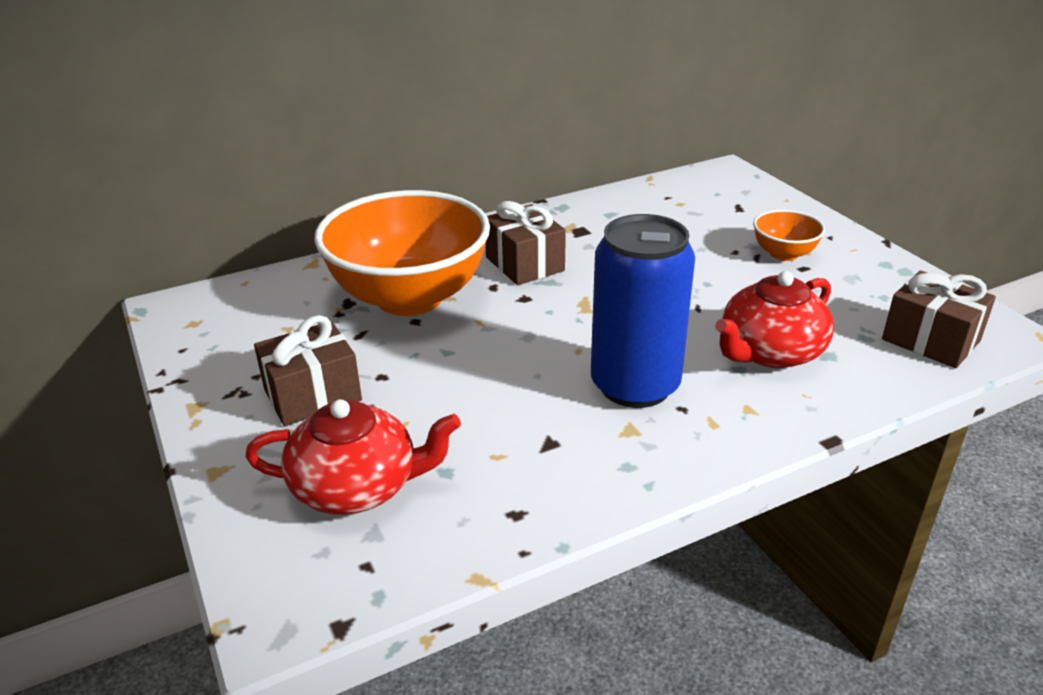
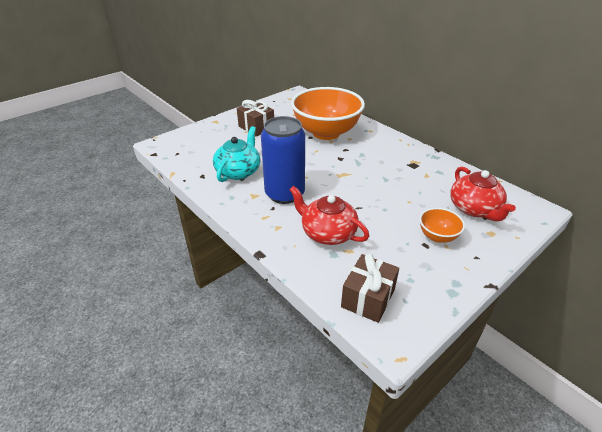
camera: 75 degrees right, 5 degrees up
red teapot [245,399,461,515] -> red teapot moved to [450,167,516,221]
brown gift [485,201,566,285] -> none
none -> turquoise teapot [213,126,261,182]

